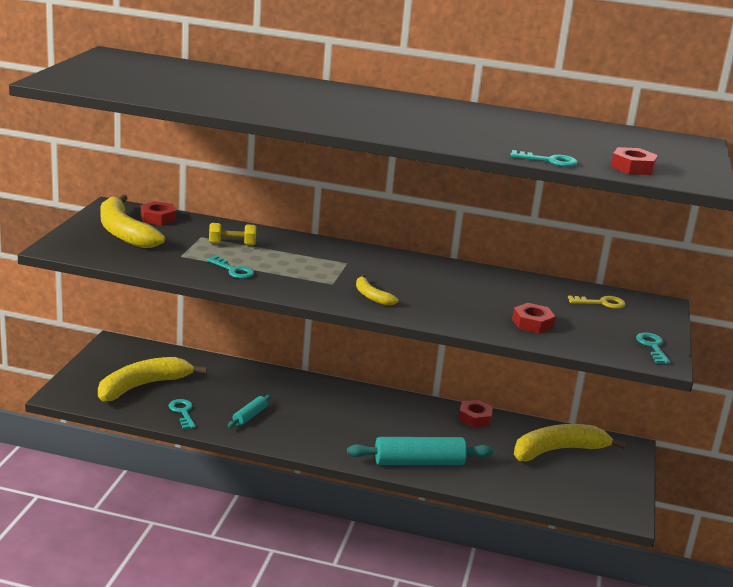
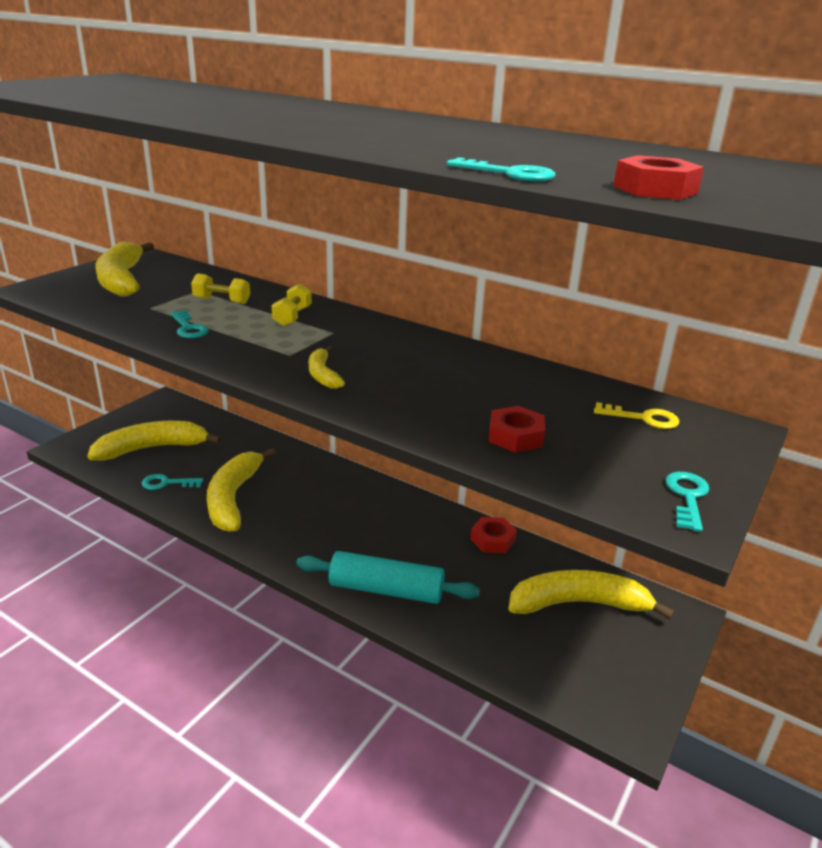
camera: 20 degrees right, 5 degrees up
red nut [141,201,176,225] -> none
turquoise key [169,399,196,429] -> turquoise key turned 90 degrees counterclockwise [142,474,203,490]
turquoise rolling pin [228,395,272,428] -> yellow banana [207,448,276,532]
none -> yellow dumbbell [272,284,312,326]

